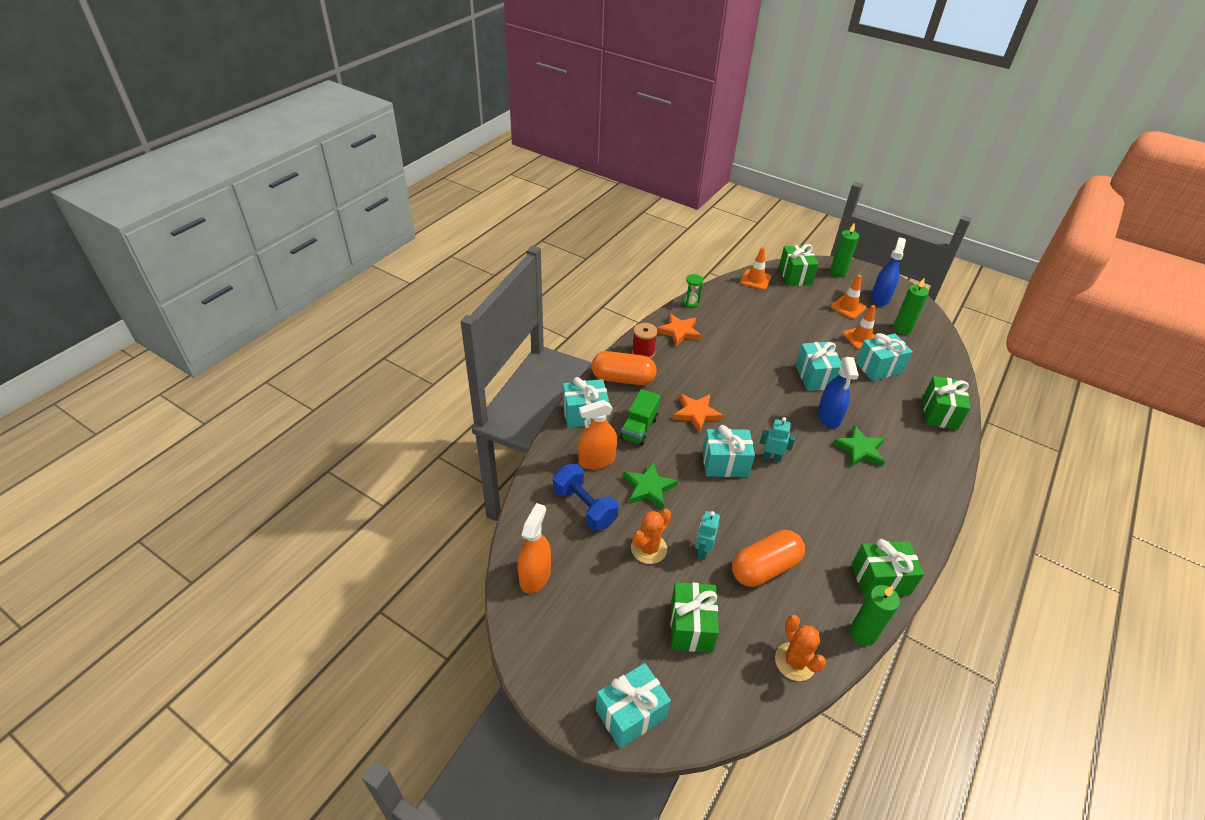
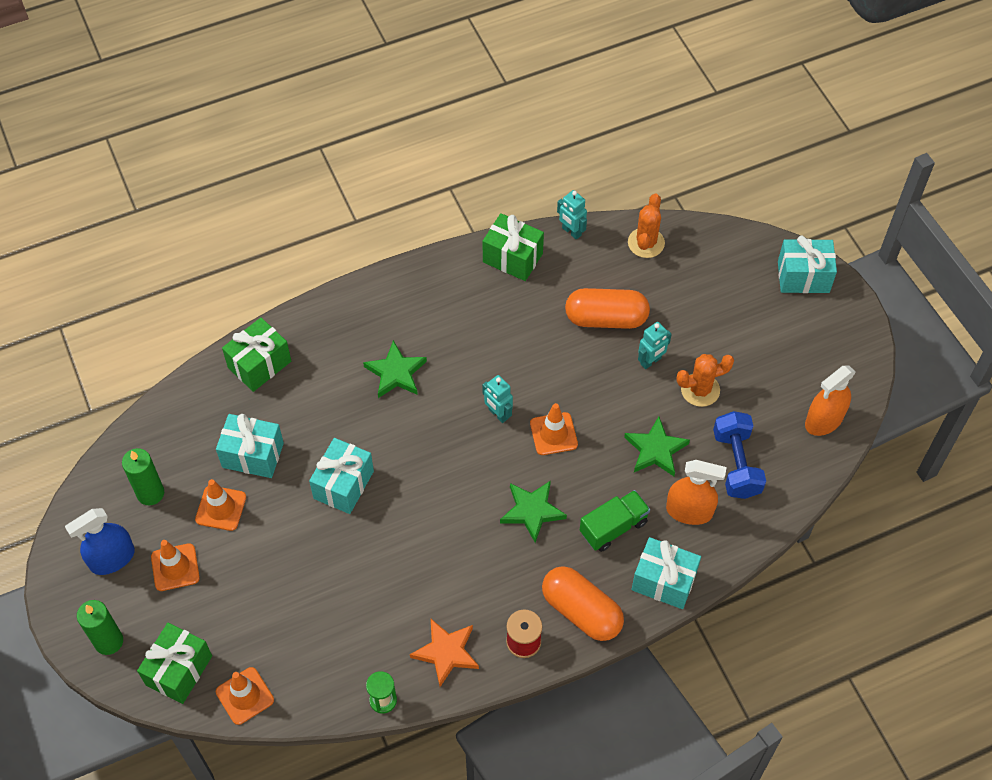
camera: 145 degrees left, 15 degrees up
green gift [671,582,719,652] -> none
orange star [672,394,724,433] -> green star [500,481,567,543]
turquoise gift [702,425,755,477] -> orange traffic cone [530,403,578,455]
blue spray bottle [818,357,859,428] -> none
green candle [850,585,900,646] -> turquoise robot [557,190,587,240]

